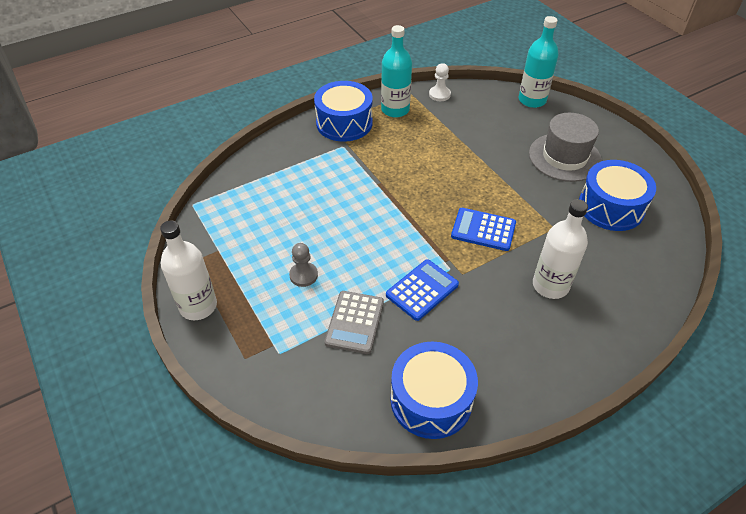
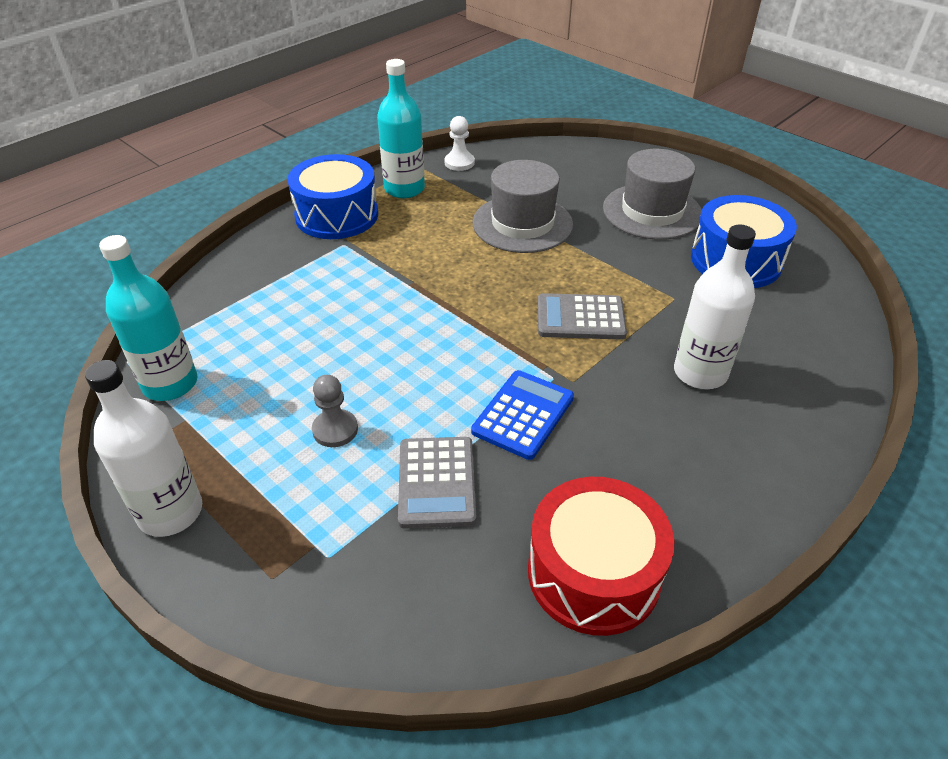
camera: 15 degrees left, 5 degrees down
blue drum [390,342,478,439] -> red drum [528,477,675,636]
blue calculator [451,208,516,251] -> grey calculator [538,293,627,340]
turquoise bottle [519,16,559,108] -> turquoise bottle moved to [99,235,197,401]
none -> grey hat [473,160,573,253]

